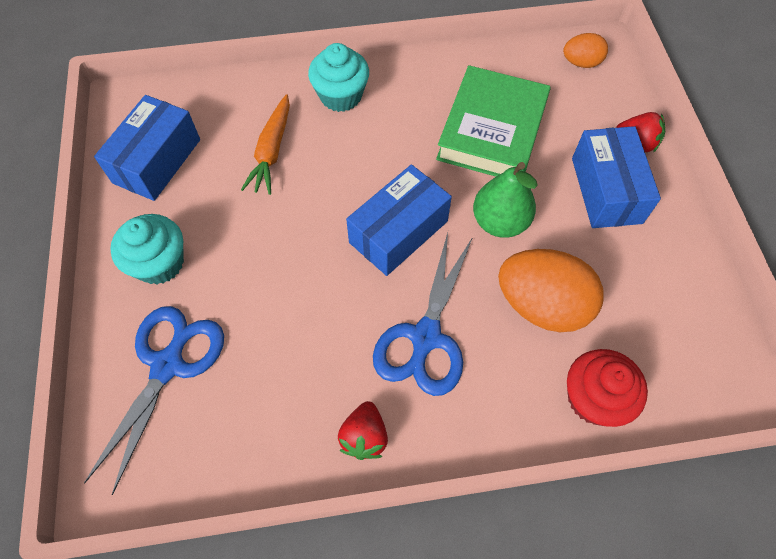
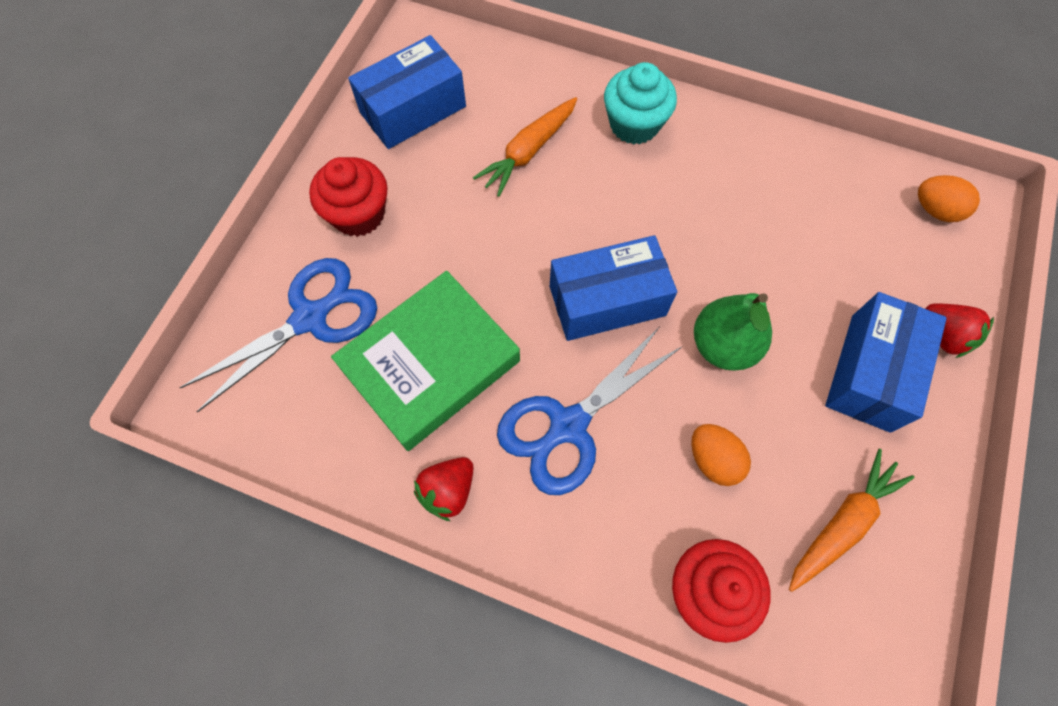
camera: 30 degrees right, 5 degrees up
turquoise cupcake [110,214,184,284] -> red cupcake [309,157,388,237]
green book [436,65,551,177] -> green book moved to [331,271,520,451]
orange egg [498,249,603,332] -> orange egg [691,424,751,486], size x0.53
none -> orange carrot [789,449,914,592]

